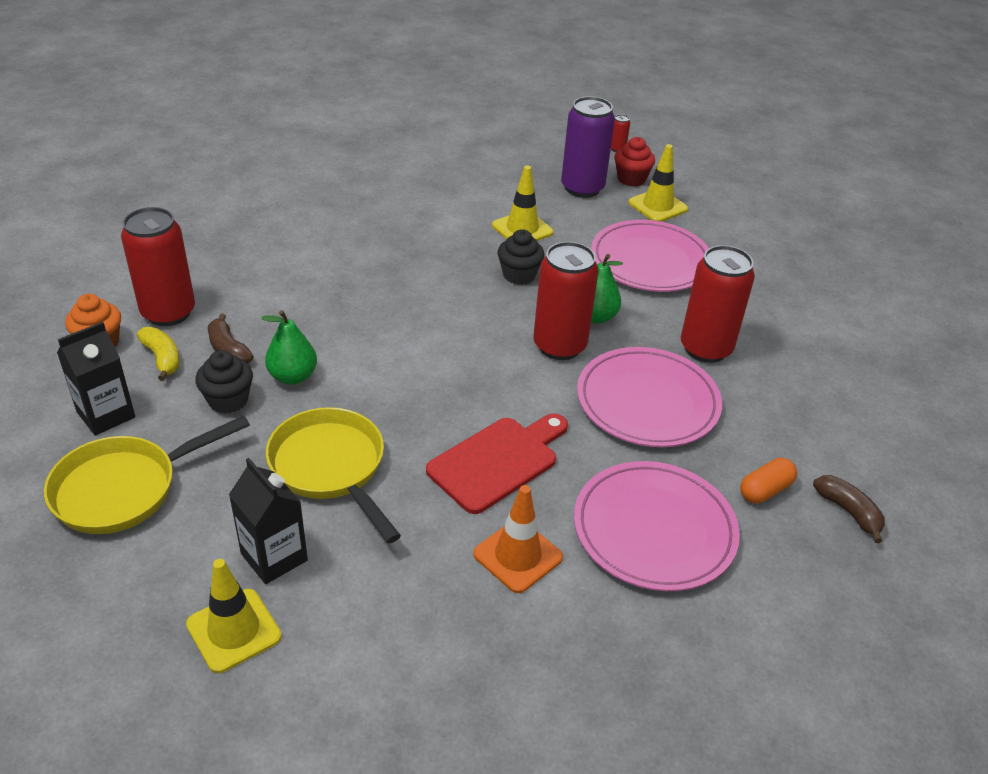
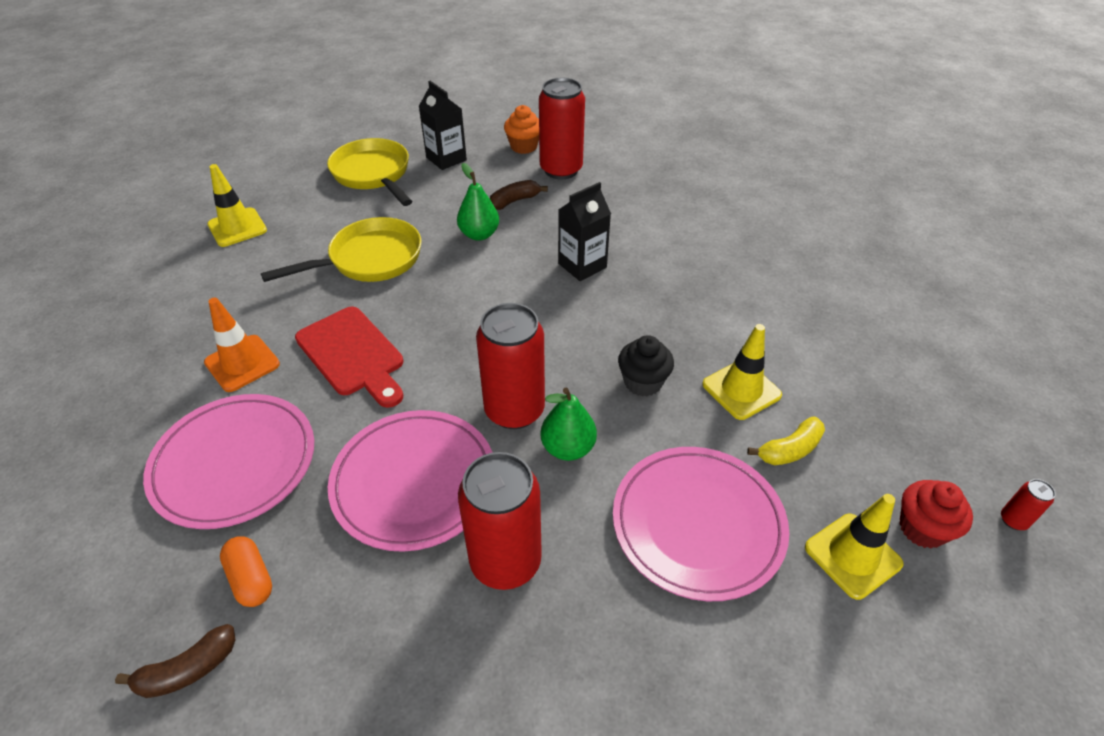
camera: 95 degrees right, 5 degrees up
yellow banana [137,327,180,381] -> yellow banana moved to [747,417,825,465]
black cupcake [195,350,253,414] -> none
black carton [229,458,308,584] -> black carton moved to [558,182,611,281]
purple can [561,96,615,198] -> none

